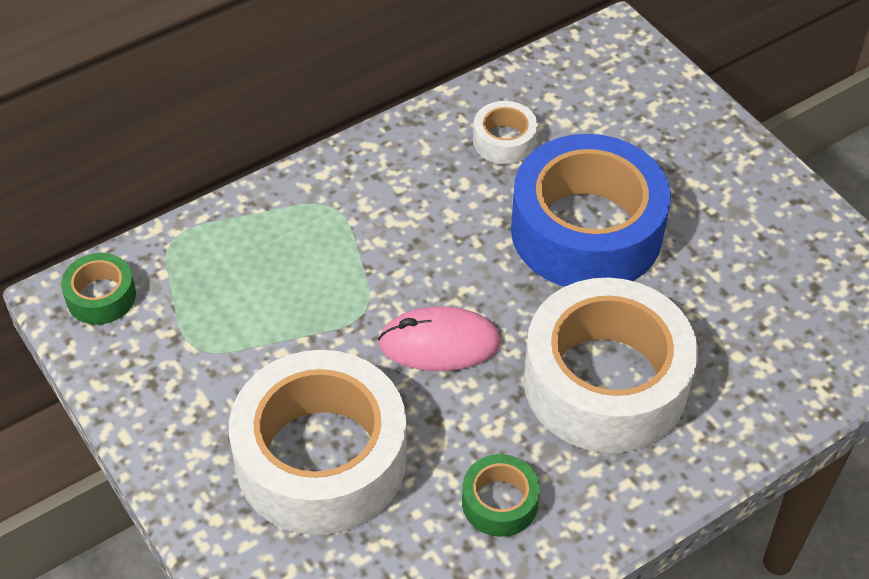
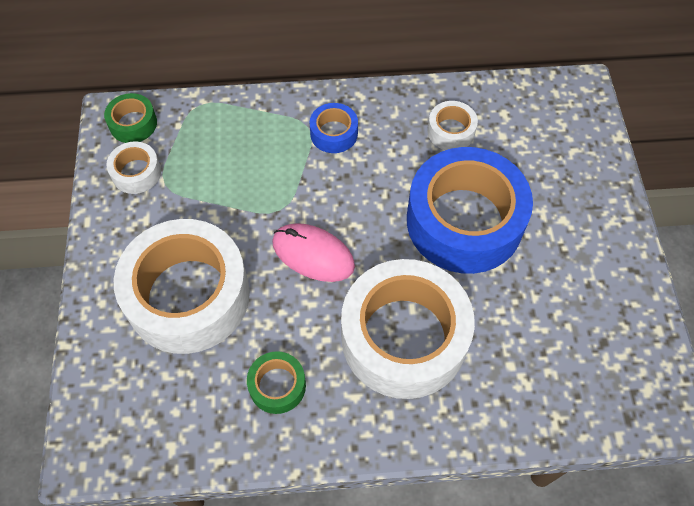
camera: 30 degrees right, 10 degrees up
none -> white tape [106,142,161,194]
none -> blue tape [310,103,358,153]

